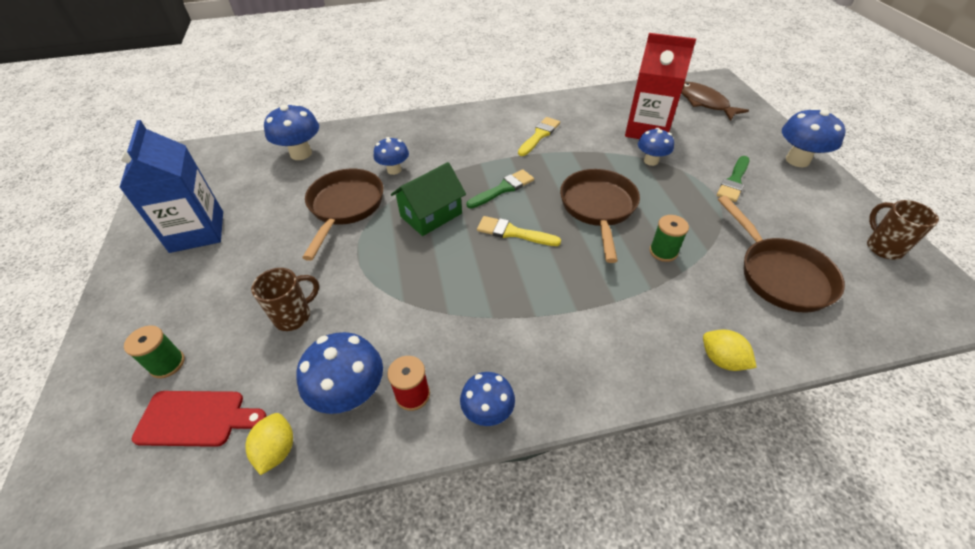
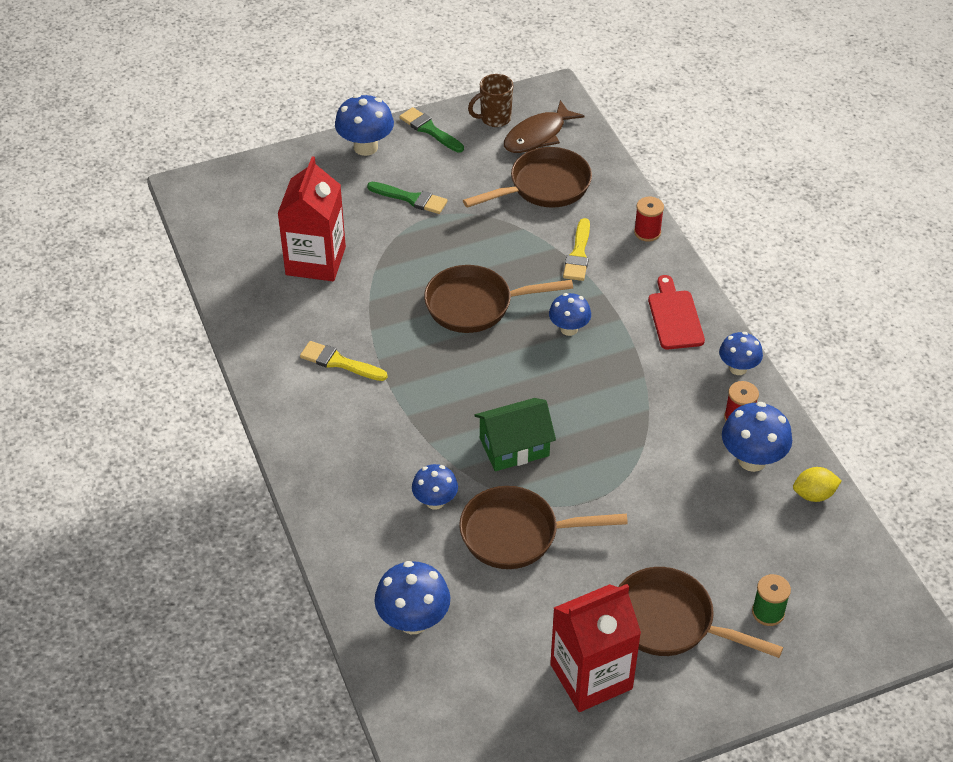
camera: 100 degrees left, 0 degrees up
blue carton [119,120,223,253] -> red carton [550,584,641,712]
red cutting board [132,391,266,447] -> red cutting board moved to [648,275,705,349]
brown mug [251,268,319,331] -> none
green house [391,162,466,236] -> green house turned 60 degrees counterclockwise [474,398,556,471]
green brush [467,169,534,209] -> green brush moved to [399,107,464,153]
yellow brush [477,216,561,246] -> yellow brush moved to [563,218,590,281]
blue mushroom [638,128,674,166] -> blue mushroom moved to [549,293,591,336]
green spool [650,215,689,262] -> none
brown fish [681,82,749,121] -> brown fish moved to [504,100,584,153]
yellow lemon [703,330,757,371] -> red spool [634,197,664,242]
none -> brown pan [618,567,783,658]

